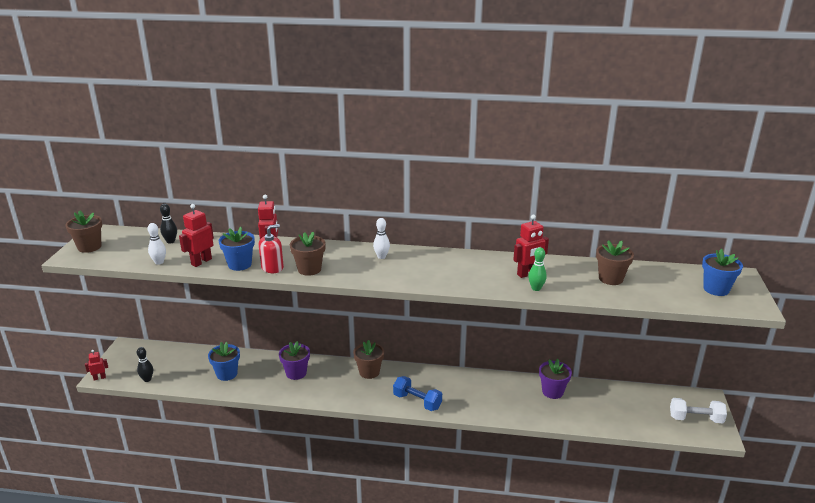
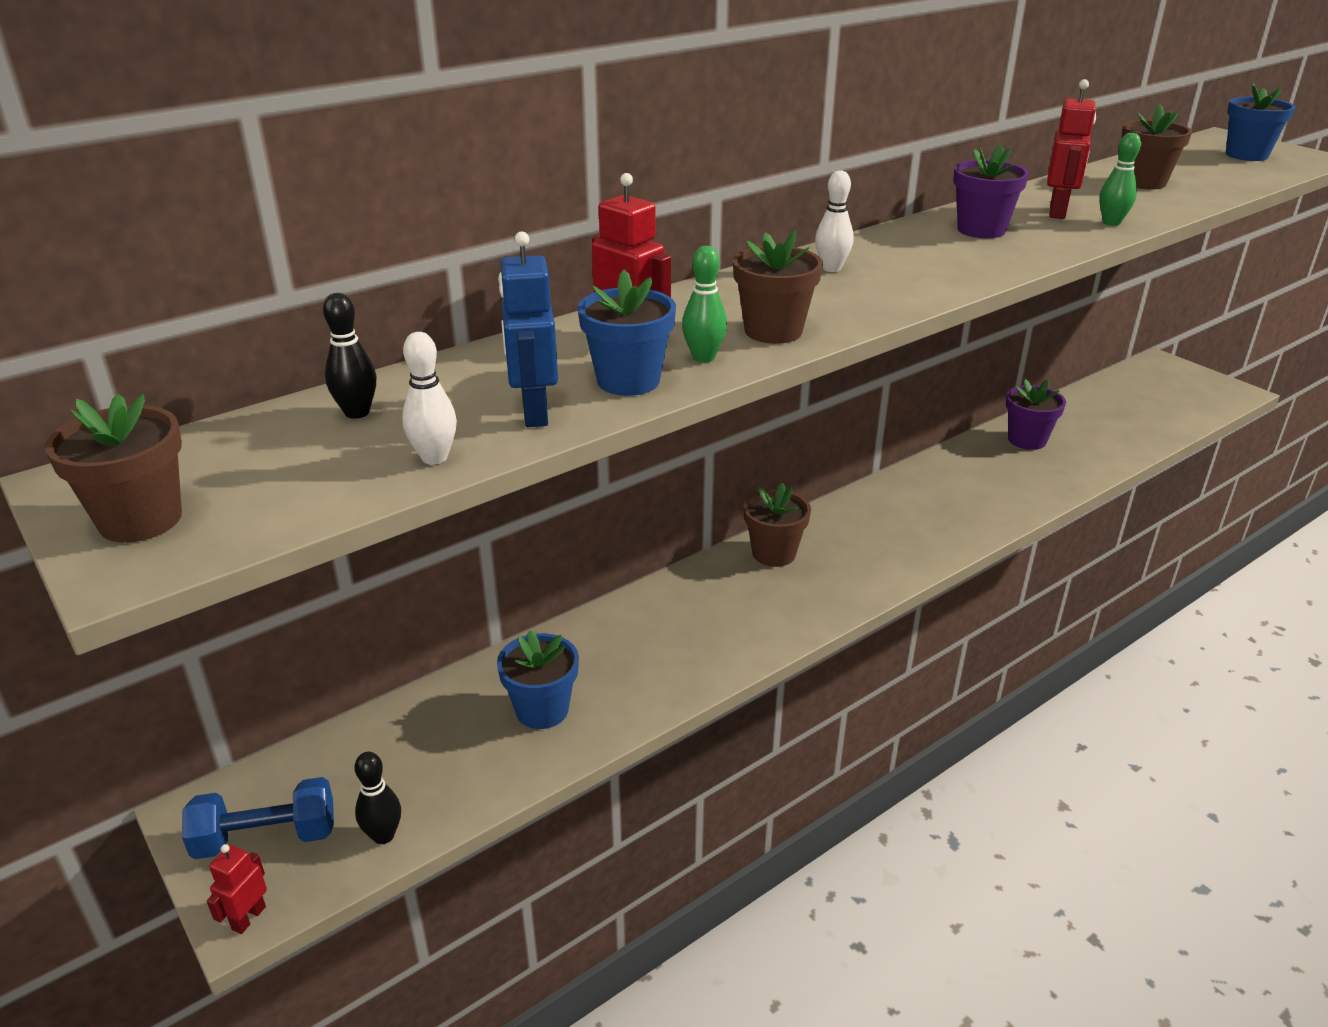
camera: 45 degrees left, 5 degrees up
red robot [179,204,214,267] -> blue robot [498,231,558,427]
red soap dispenser [259,224,284,273] -> green bowling pin [682,246,727,363]
purple flower pot [279,341,310,380] -> purple flower pot moved to [953,144,1029,238]
blue dumbbell [393,376,442,411] -> blue dumbbell moved to [182,777,334,859]
white dumbbell [670,398,727,423] -> none

